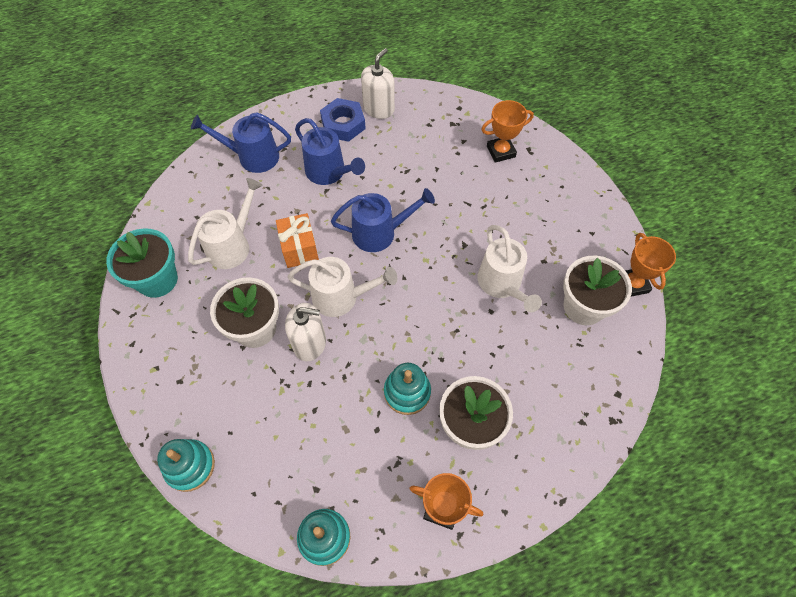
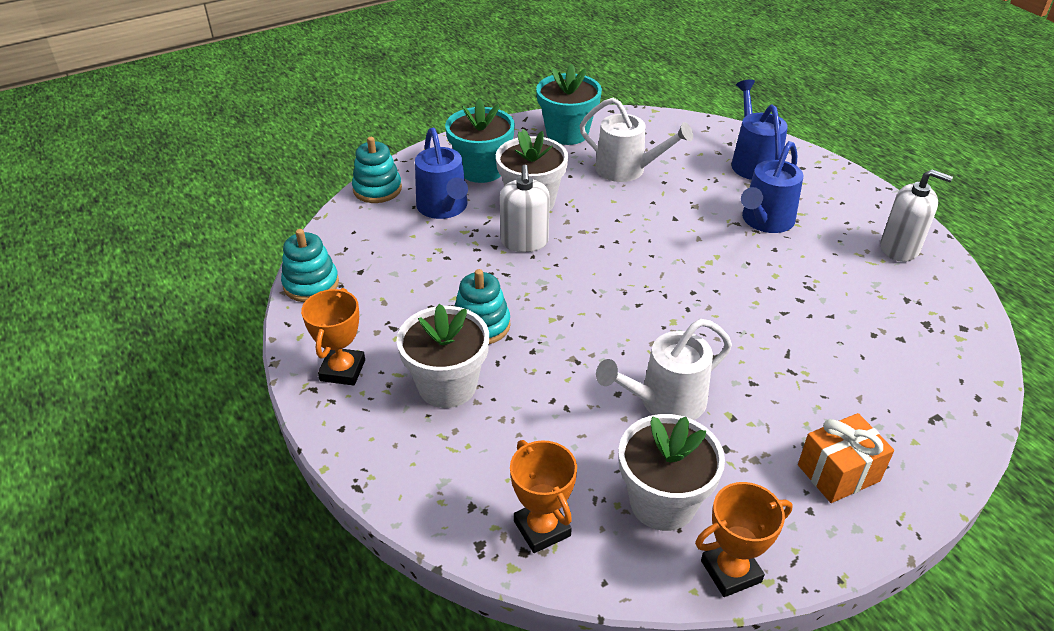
camera: 80 degrees right, 20 degrees down
orange gift [276,213,319,268] -> orange gift moved to [798,413,894,503]
white watering can [288,257,397,317] -> none
blue nut [320,98,366,142] -> none
blue watering can [331,188,435,252] -> blue watering can moved to [415,128,468,219]
orange trophy [481,100,534,163] -> orange trophy moved to [510,440,577,553]
none -> turquoise flower pot [445,98,515,183]

